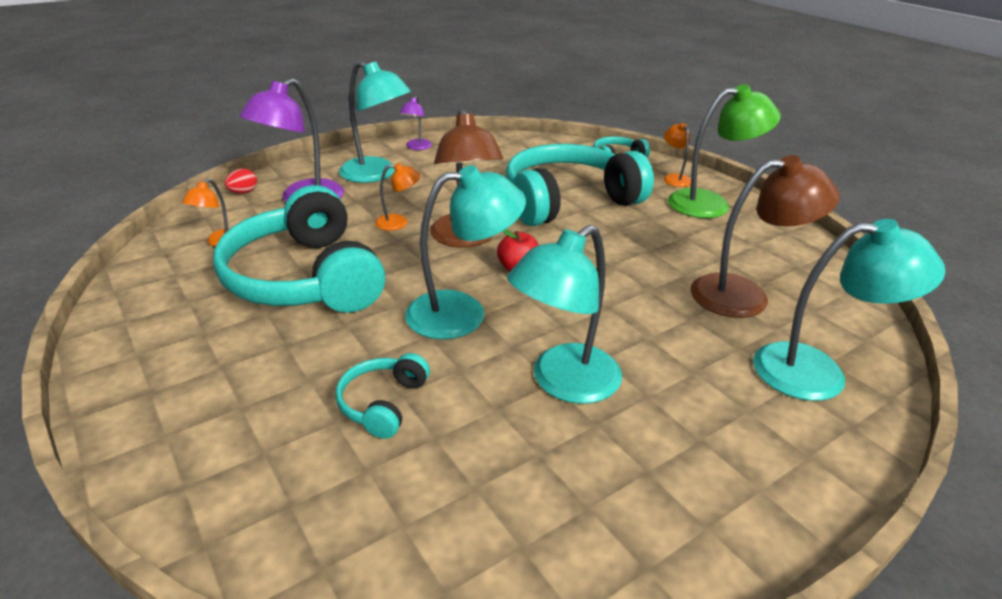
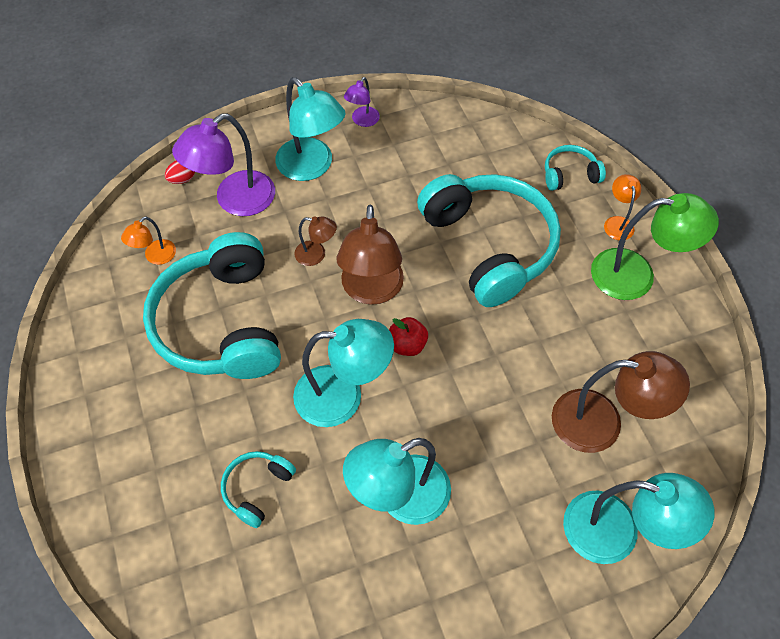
camera: 15 degrees right, 25 degrees up
orange lamp [375,163,421,231] -> brown lamp [294,216,337,266]
turquoise headphones [505,144,654,226] -> turquoise headphones turned 75 degrees clockwise [417,174,561,307]

